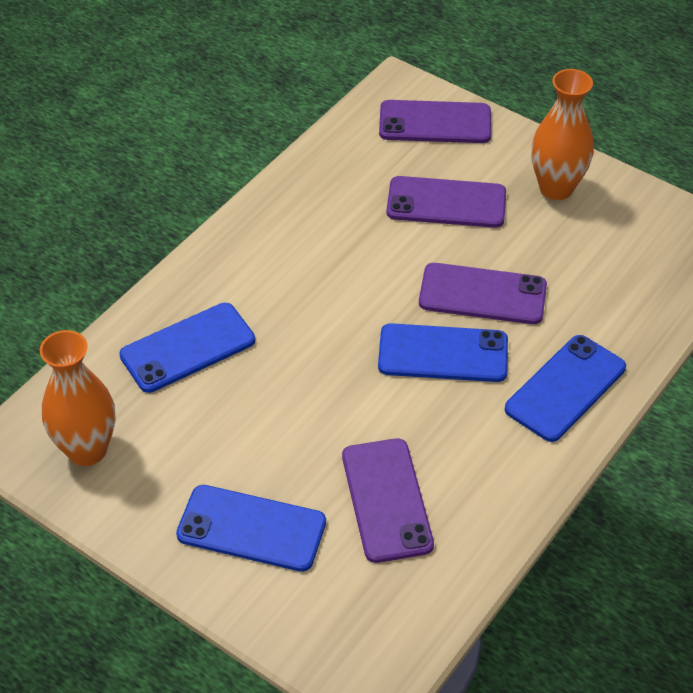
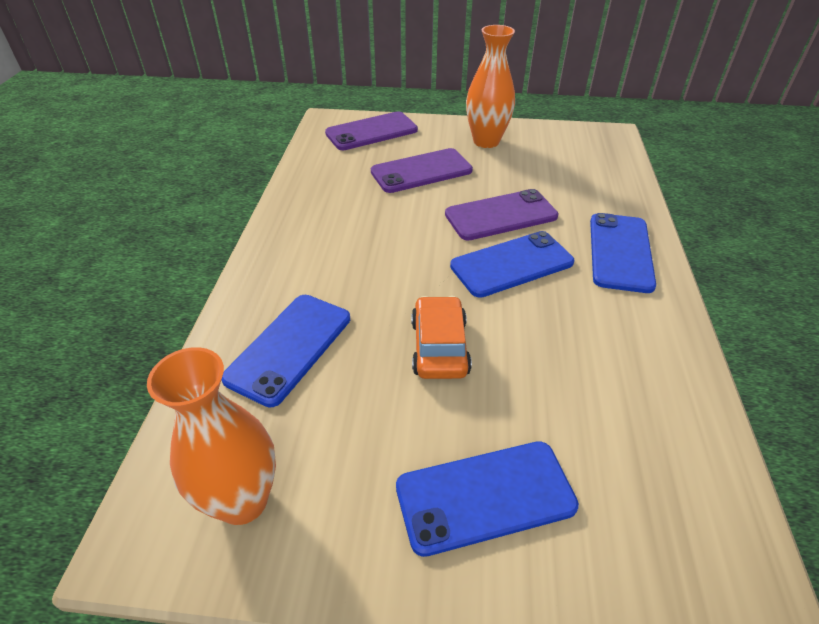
camera: 30 degrees left, 5 degrees down
purple phone [342,438,434,563] -> none
none -> orange car [411,296,472,379]

